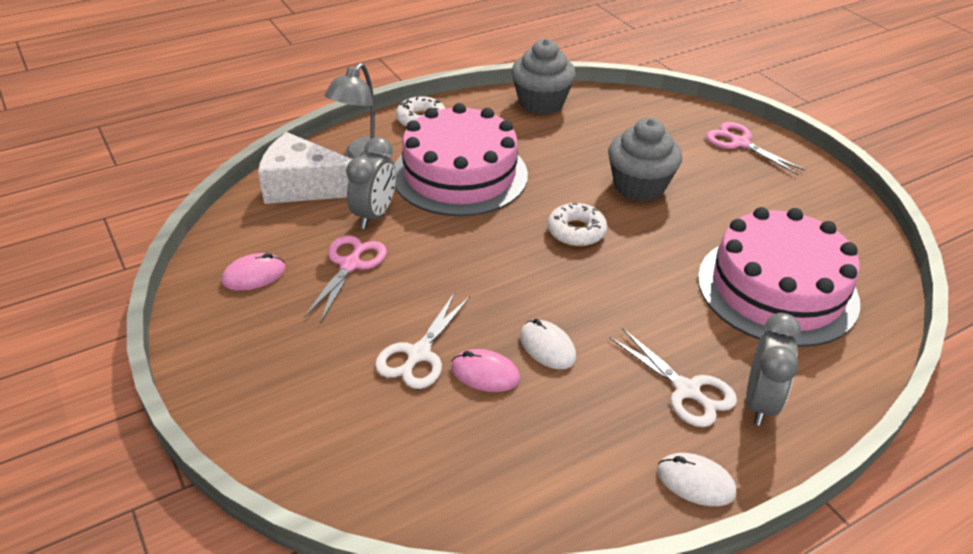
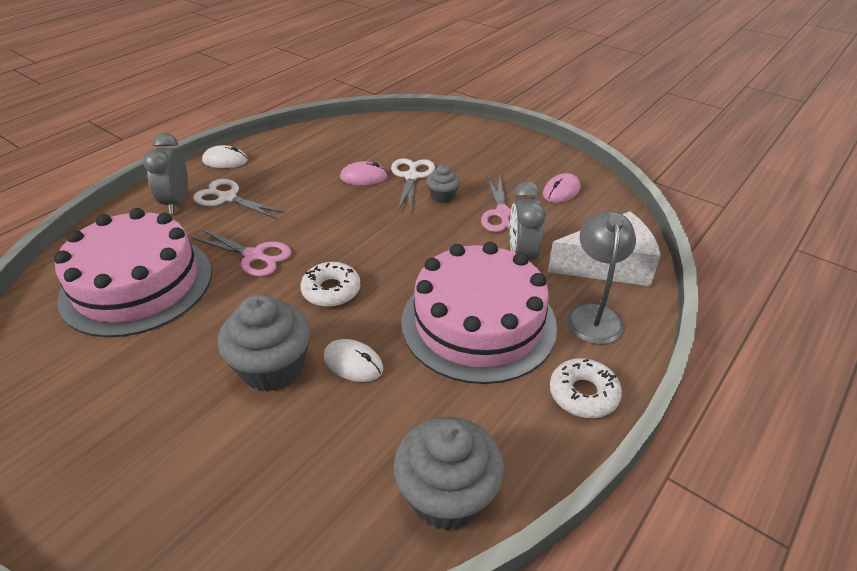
camera: 160 degrees right, 0 degrees up
white mouse [520,319,576,369] -> white mouse moved to [324,339,383,382]
pink scissors [706,122,806,175] -> pink scissors moved to [191,229,292,277]
none -> grey cupcake [426,165,460,203]

